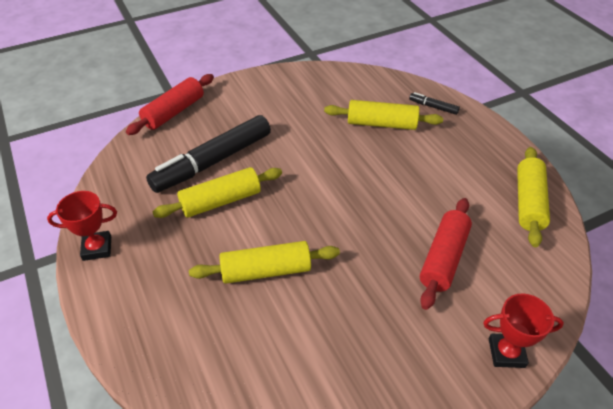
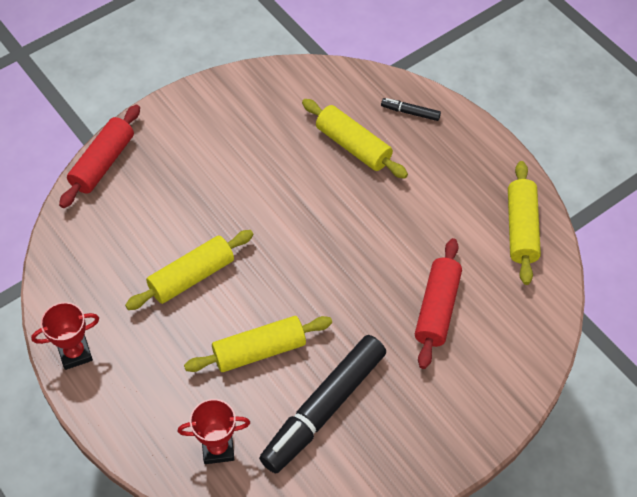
camera: 10 degrees left, 10 degrees up
black marker [146,115,271,193] -> black marker moved to [259,335,386,473]
yellow rolling pin [324,100,443,130] -> yellow rolling pin turned 45 degrees clockwise [302,99,408,179]
red trophy [483,294,564,368] -> red trophy moved to [178,399,250,464]

